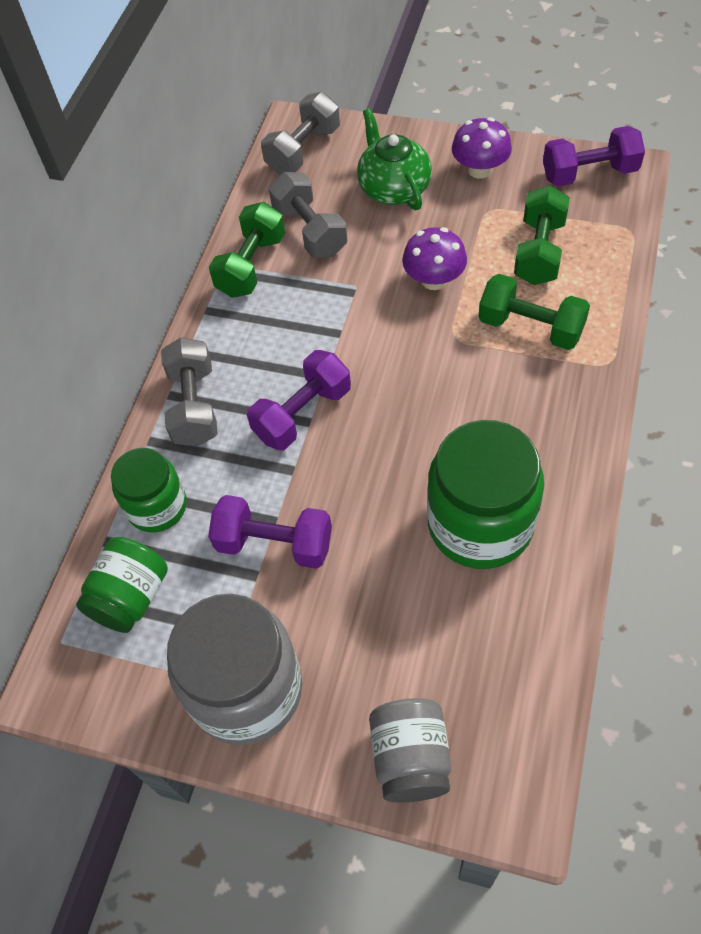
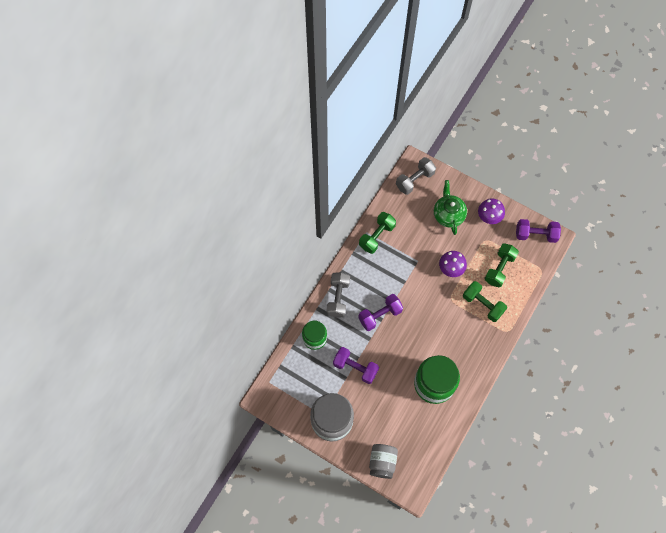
camera: 10 degrees right, 10 degrees up
green jar [76,537,168,633] -> none
grey dumbbell [269,172,347,258] -> none

